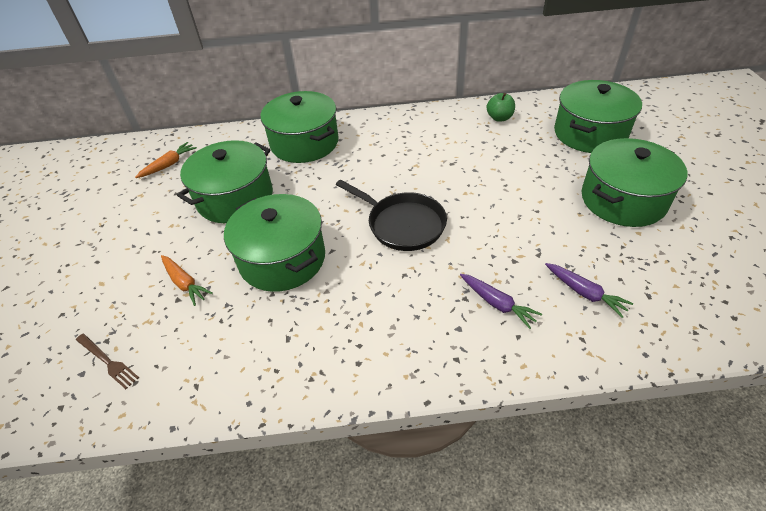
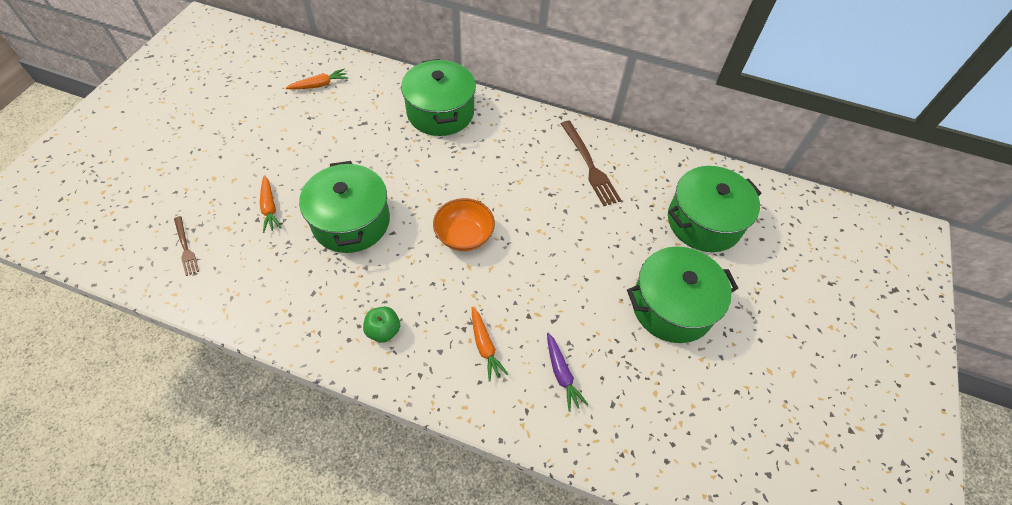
camera: 20 degrees right, 10 degrees up
green pot [177,140,273,223] -> none
black pan [336,180,447,251] -> orange bowl [433,198,495,251]
purple carrot [460,274,542,329] -> orange carrot [472,306,508,382]
green apple [487,93,515,122] -> green apple moved to [363,307,400,343]
none -> brown fork [561,121,621,206]

